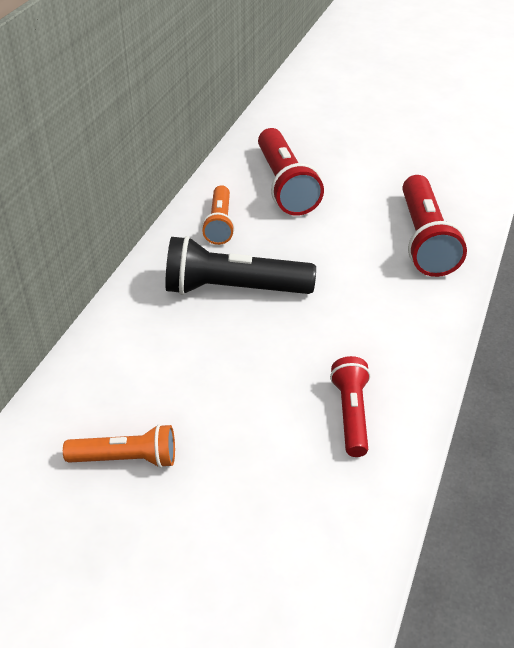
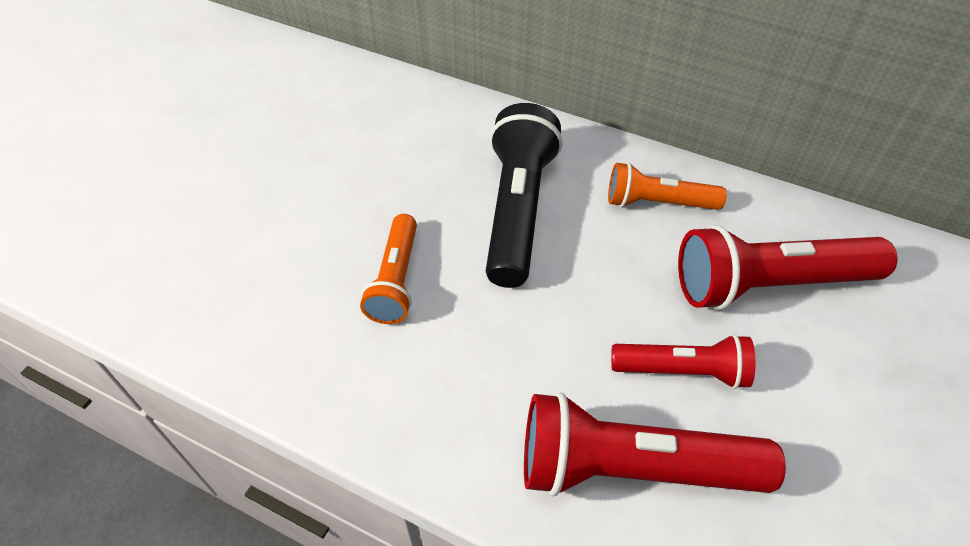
camera: 95 degrees right, 10 degrees up
orange flashlight [63,424,175,468] -> orange flashlight moved to [360,214,417,324]
red flashlight [330,356,371,457] -> red flashlight moved to [611,334,756,389]

